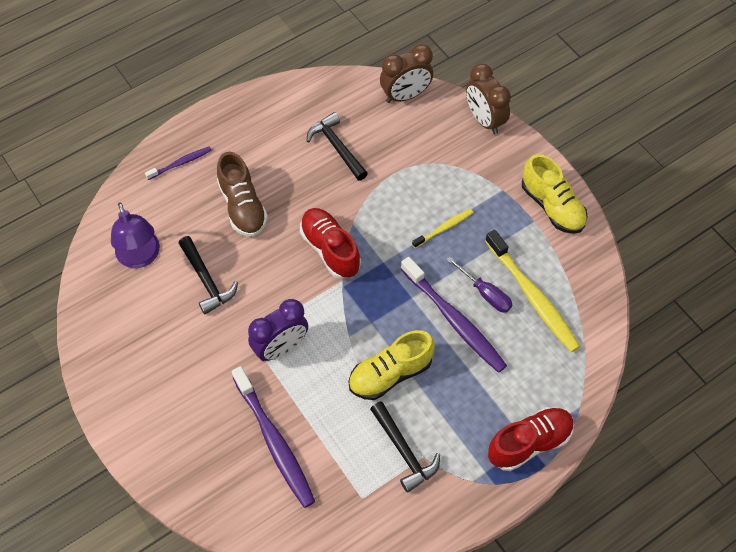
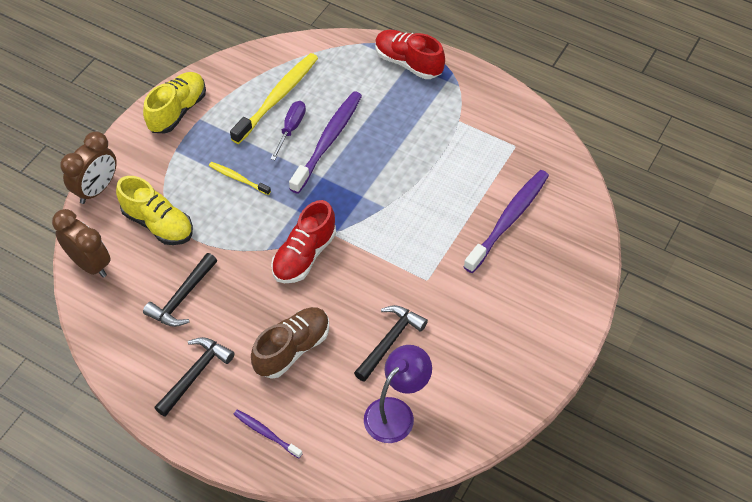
camera: 115 degrees left, 5 degrees down
purple clock [248,299,308,361] -> none
yellow shoe [348,330,435,400] -> yellow shoe moved to [116,176,193,245]
black hammer [370,401,440,493] -> black hammer moved to [154,337,235,417]

